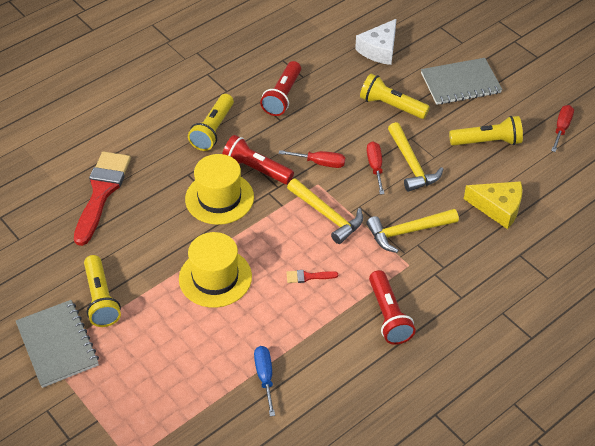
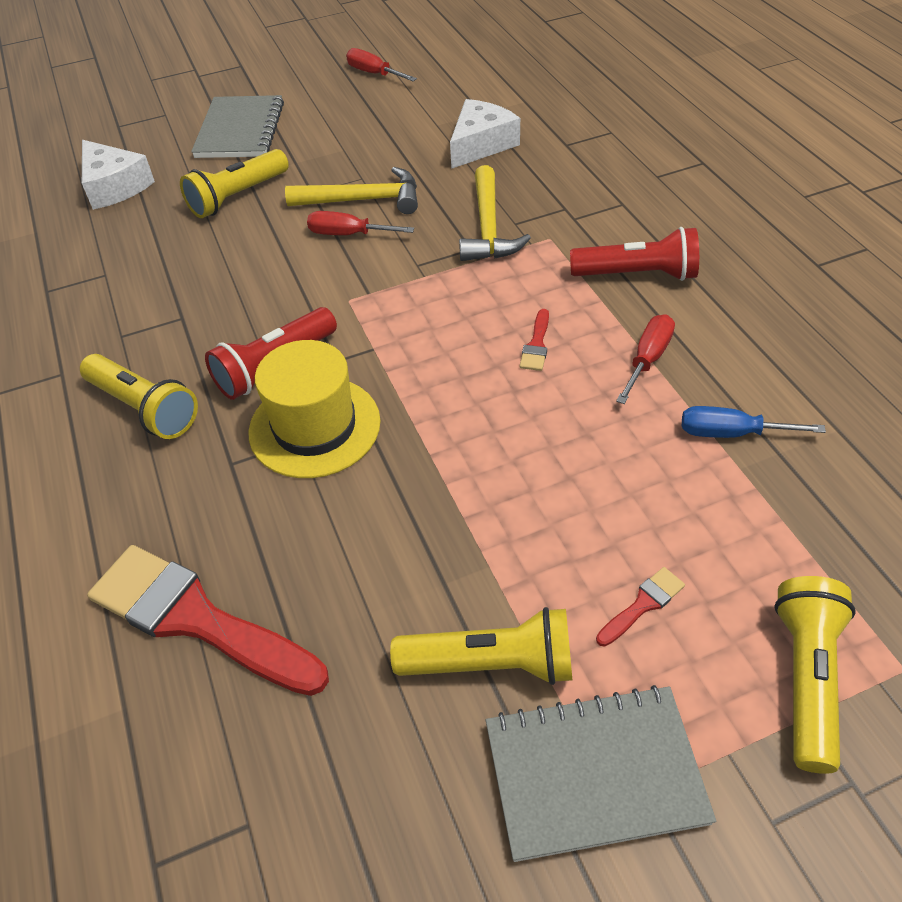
camera: 70 degrees left, 0 degrees up
yellow hat [179,232,252,308] -> none
red flashlight [260,61,301,116] -> none
red screwdriver [279,150,345,168] -> red screwdriver moved to [616,314,675,404]
yellow hammer [287,178,363,244] -> none
yellow flashlight [449,116,523,146] -> yellow flashlight moved to [774,576,856,774]
yellow cheese [464,181,522,229] -> white cheese [450,99,520,169]
none -> red brush [596,567,685,646]

